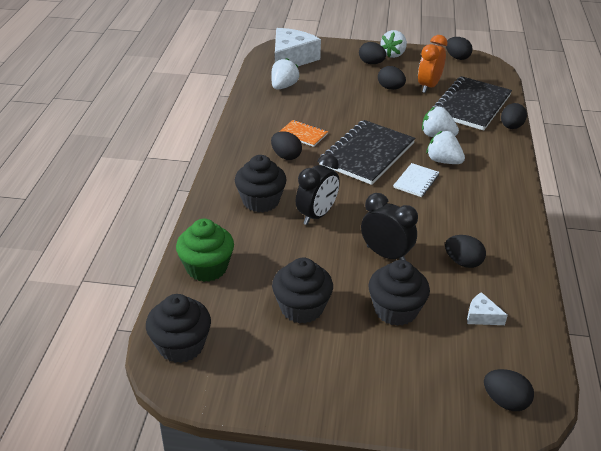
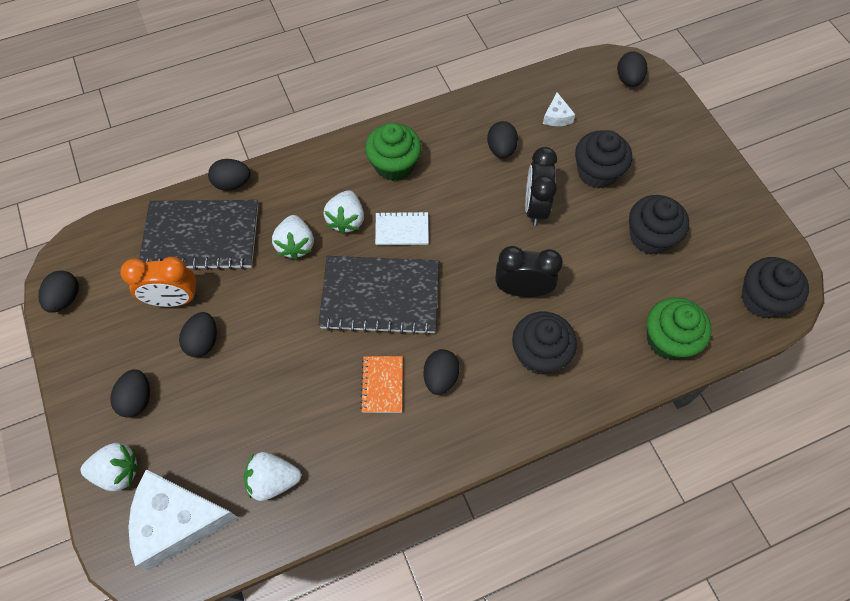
camera: 120 degrees left, 25 degrees up
white strawberry [381,30,407,58] -> white strawberry moved to [81,443,139,491]
none -> green cupcake [365,123,422,181]

